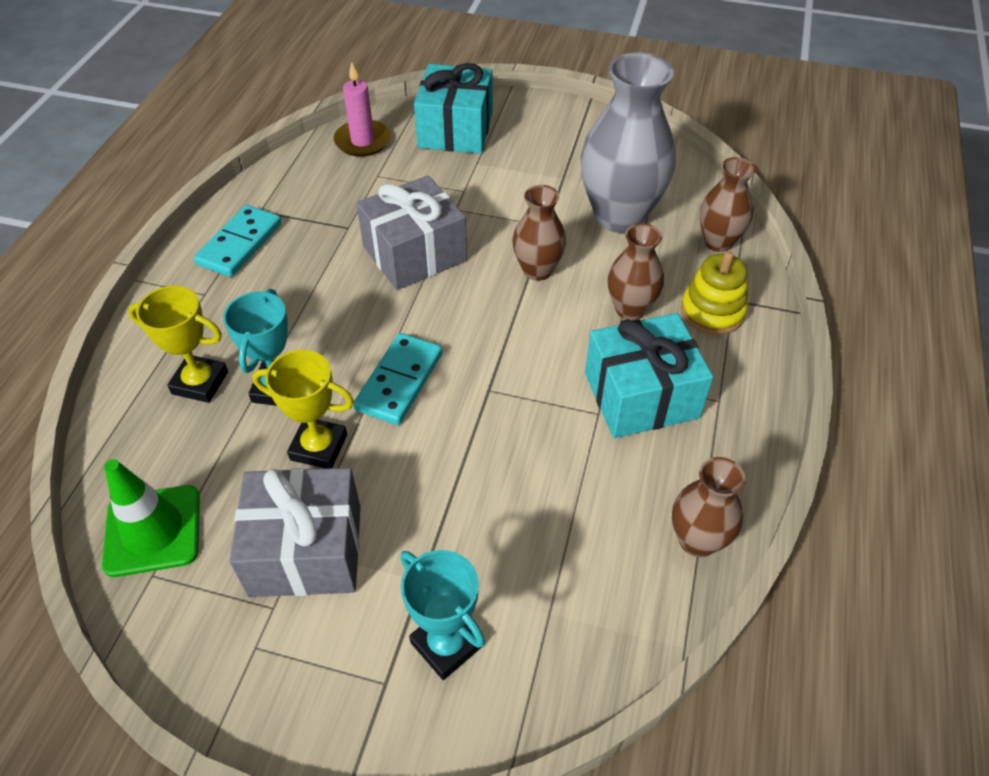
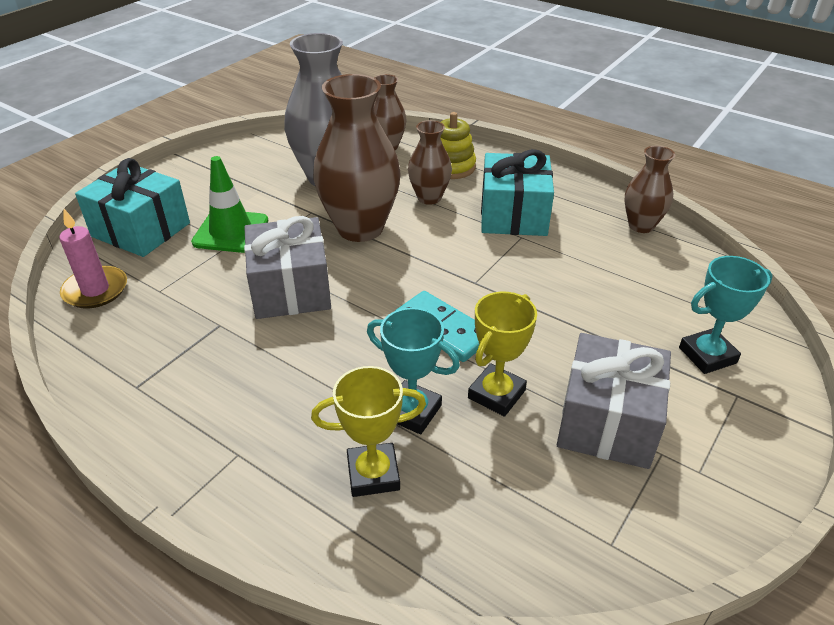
camera: 70 degrees left, 10 degrees down
green traffic cone [102,459,200,577] -> green traffic cone moved to [191,156,268,253]
yellow trophy [128,286,228,403] -> yellow trophy turned 45 degrees clockwise [311,366,426,497]
turquoise domino [194,205,282,277] -> none
brown vase [513,185,566,281] -> brown vase [313,74,401,242], size x1.81

